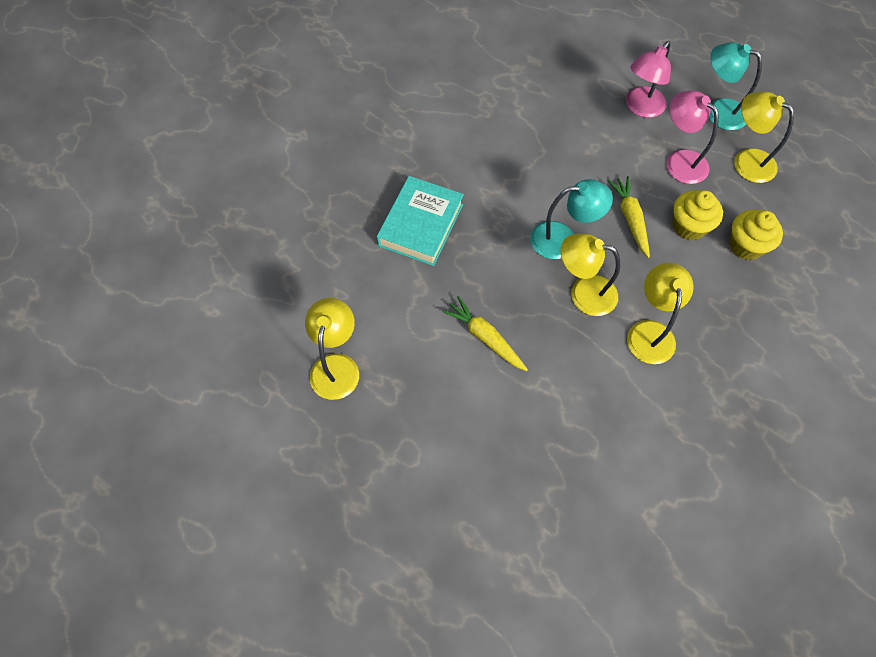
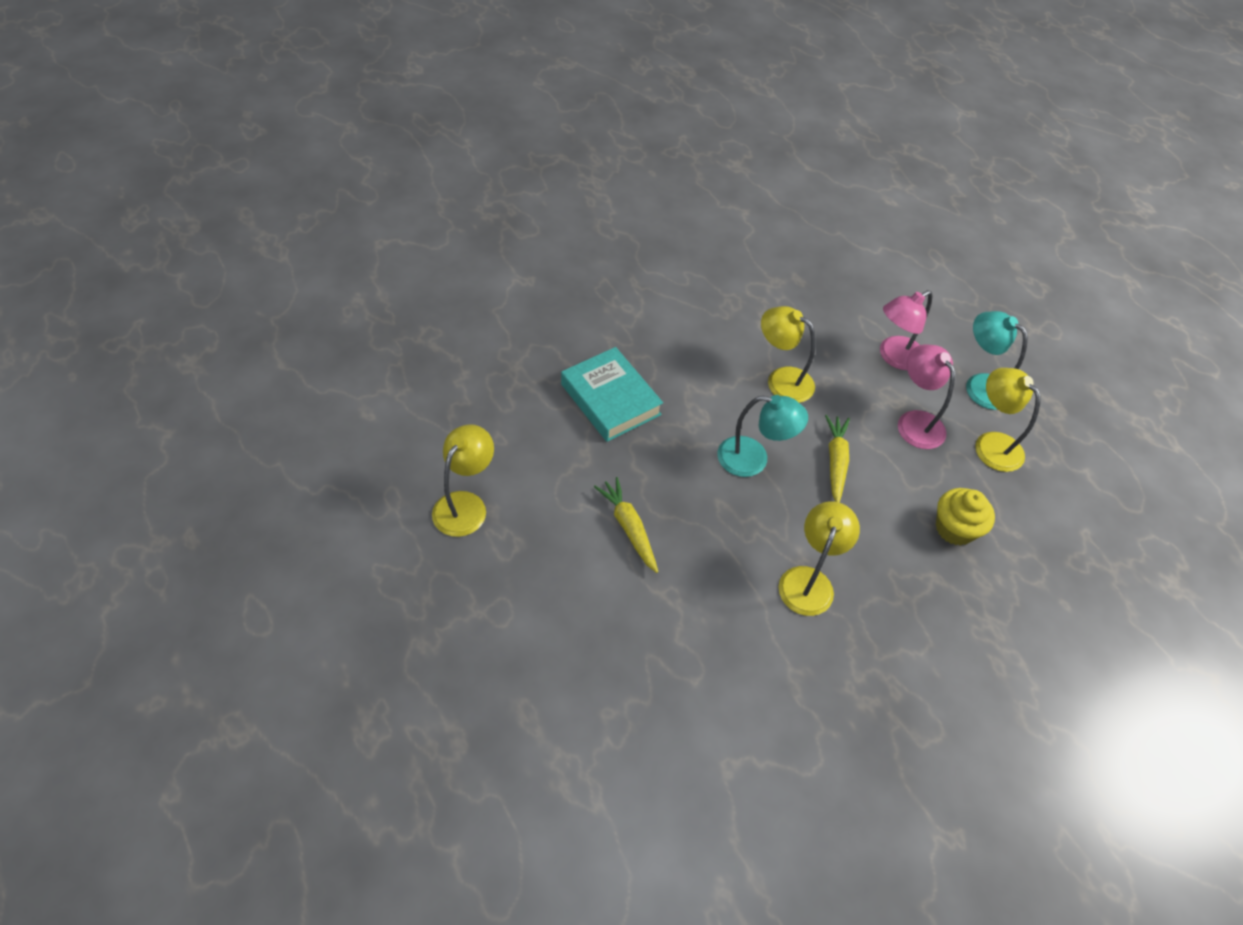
camera: 15 degrees right, 10 degrees down
turquoise book [377,176,464,266] -> turquoise book turned 75 degrees counterclockwise [561,347,663,442]
yellow lamp [560,233,620,316] -> yellow lamp moved to [761,306,816,403]
yellow cupcake [673,190,723,240] -> none

